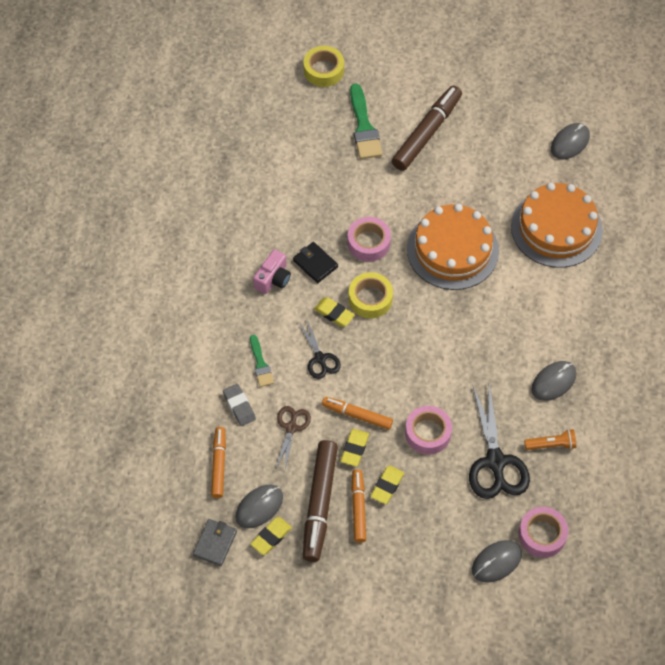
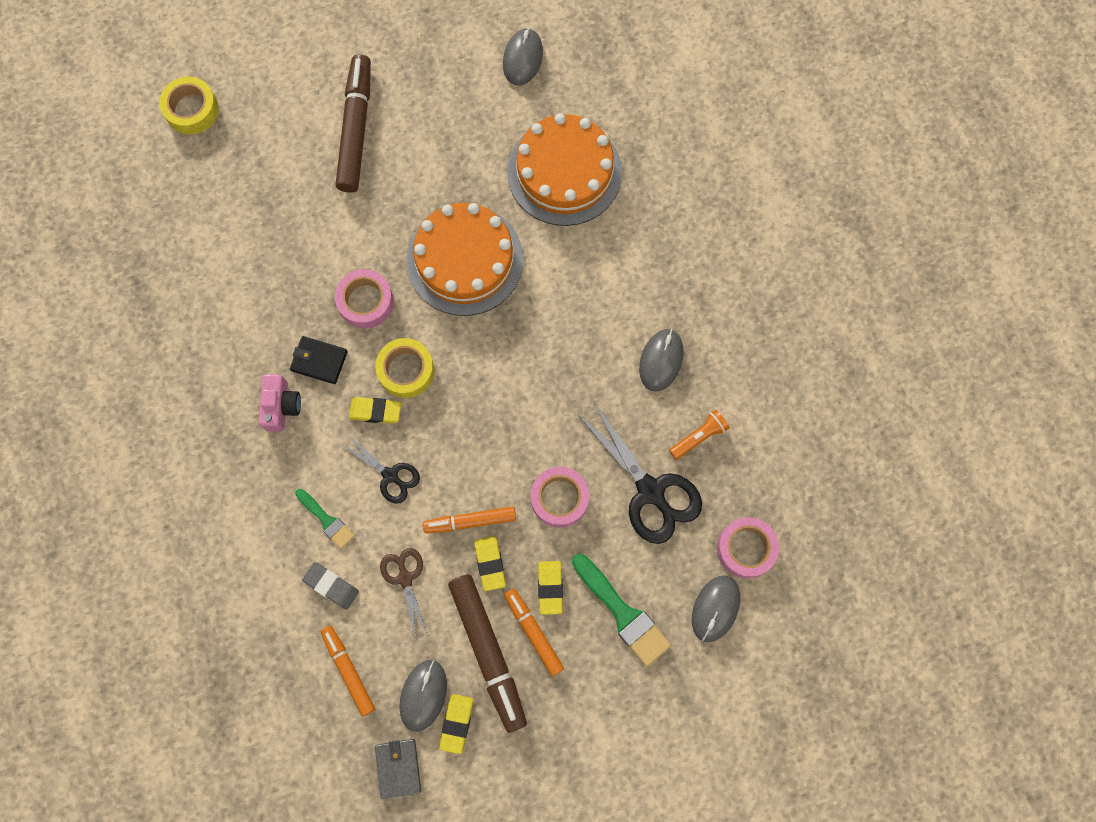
camera: 30 degrees left, 15 degrees up
green brush [350,84,382,159] -> green brush moved to [572,554,671,667]

